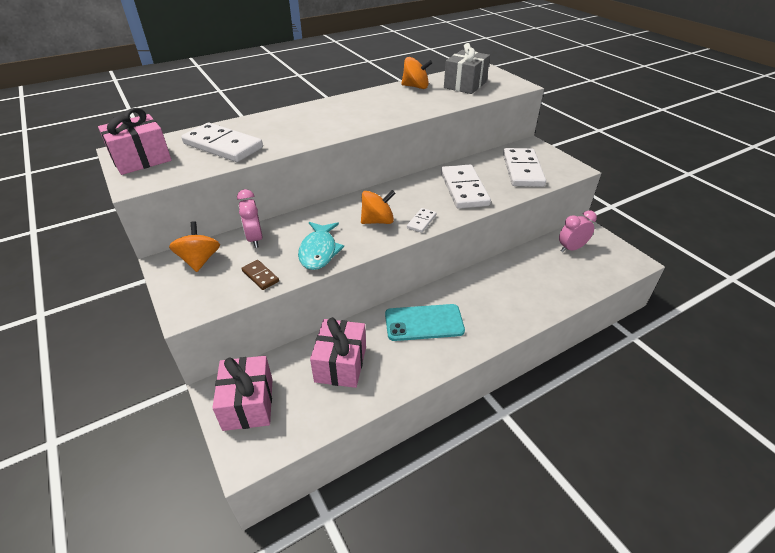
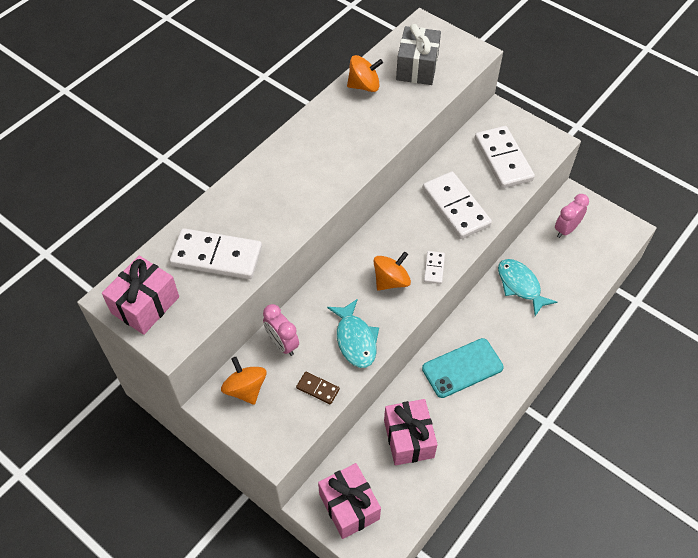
camera: 20 degrees left, 15 degrees up
none -> turquoise fish [498,259,557,316]

